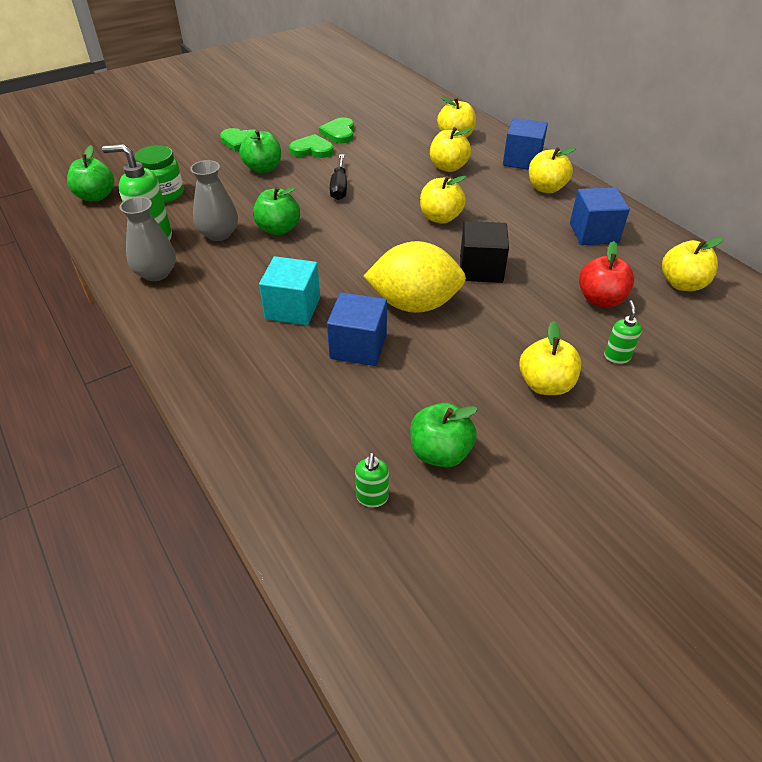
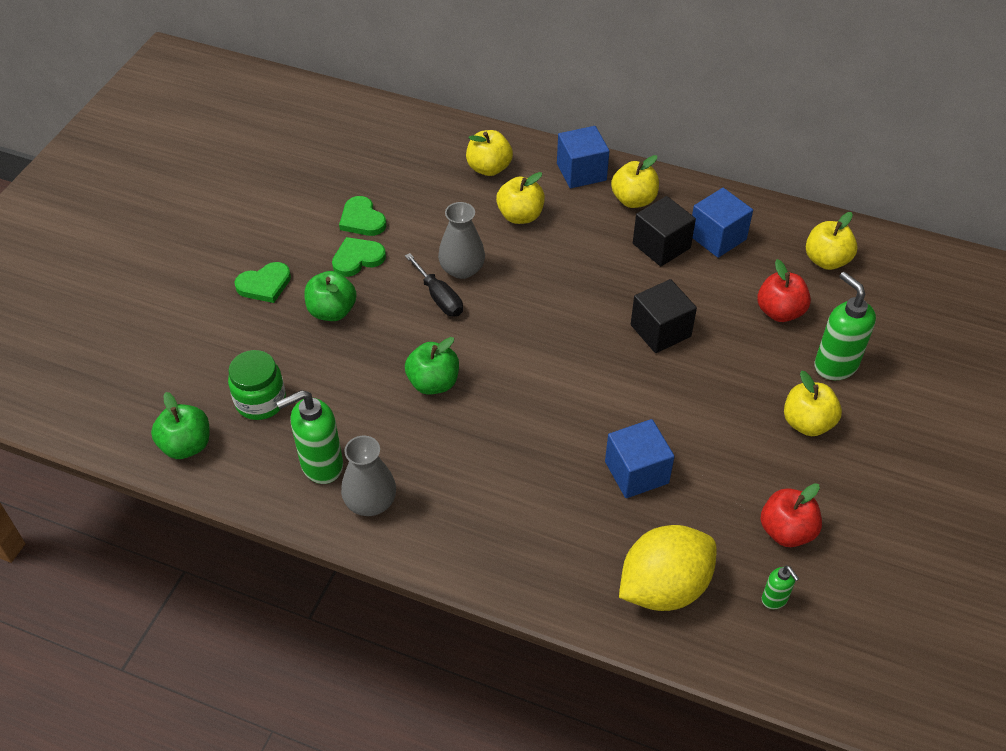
camera: 35 degrees left, 5 degrees up
grey vase [190,160,238,241] -> grey vase moved to [438,202,485,279]
turquoise cube [259,256,320,325] -> none
yellow lemon [364,241,466,313] -> yellow lemon moved to [619,525,717,611]
green apple [410,403,478,468] -> red apple [761,483,822,547]
yellow apple [420,176,466,224] -> none
green soap dispenser [604,301,642,364] -> green soap dispenser [814,272,876,380], size x1.94
none -> black cube [633,196,696,266]

